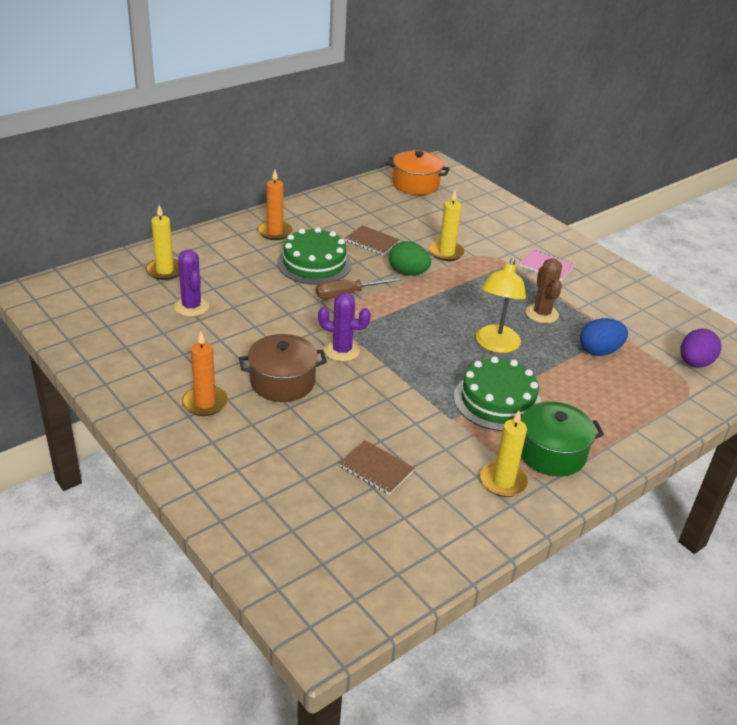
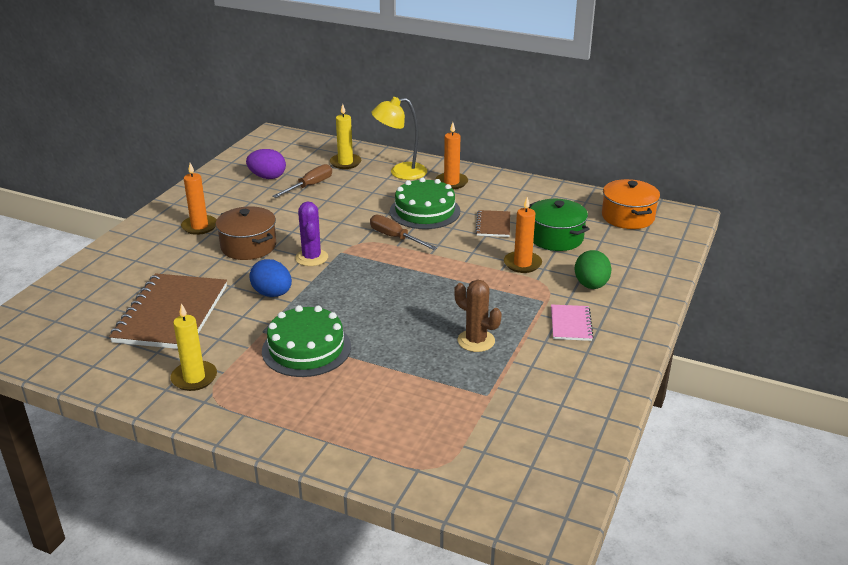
camera: 65 degrees right, 5 degrees down
purple cactus [174,250,209,317] -> brown screwdriver [272,164,332,198]
brown notebook [339,440,415,495] -> brown notebook [109,273,227,349], size x2.09
green egg [389,241,431,275] -> green egg moved to [575,250,611,289]
yellow candle [429,191,465,261] -> orange candle [504,197,542,273]
yellow lamp [476,258,526,353] -> yellow lamp moved to [371,97,427,180]
green pot [521,402,604,476] -> green pot moved to [529,199,589,251]
brown cactus [526,258,562,323] -> brown cactus turned 75 degrees clockwise [454,280,501,352]
blue egg [580,318,628,356] -> blue egg moved to [249,259,292,297]
purple egg [680,329,721,367] -> purple egg moved to [246,149,286,179]

